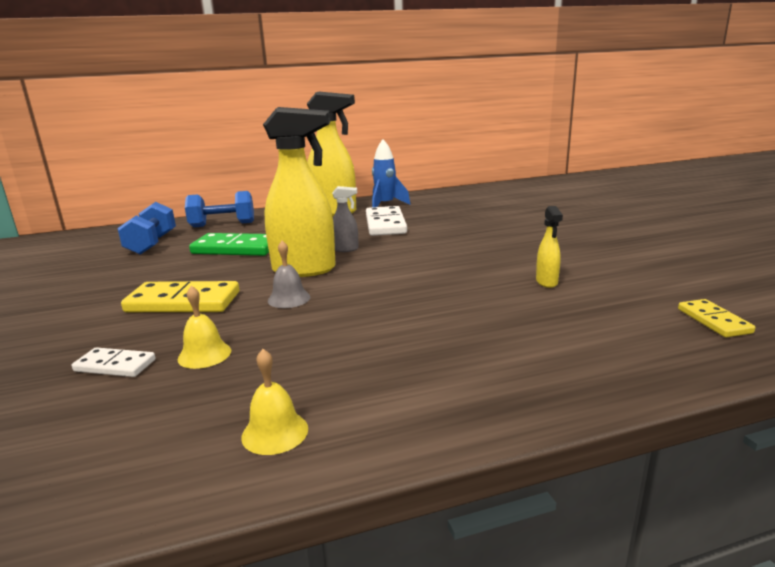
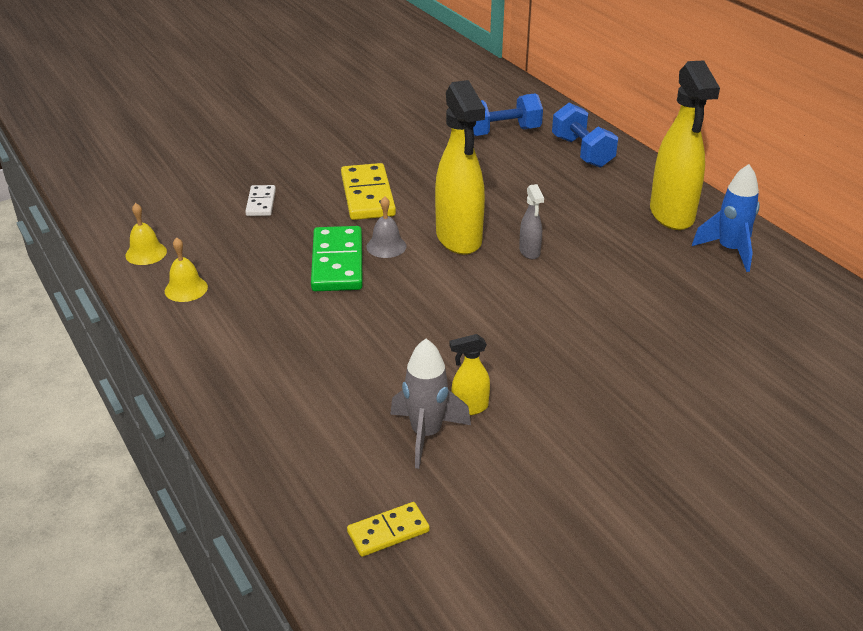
camera: 75 degrees right, 15 degrees up
yellow bell [178,286,231,369] -> yellow bell moved to [125,203,167,265]
green domino [189,233,269,256] -> green domino moved to [311,226,363,291]
white domino [366,206,407,236] -> none
none -> grey rocket [390,339,471,469]

